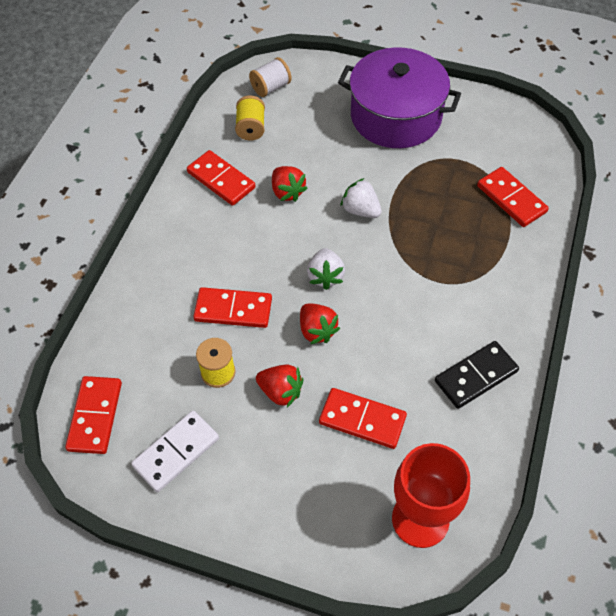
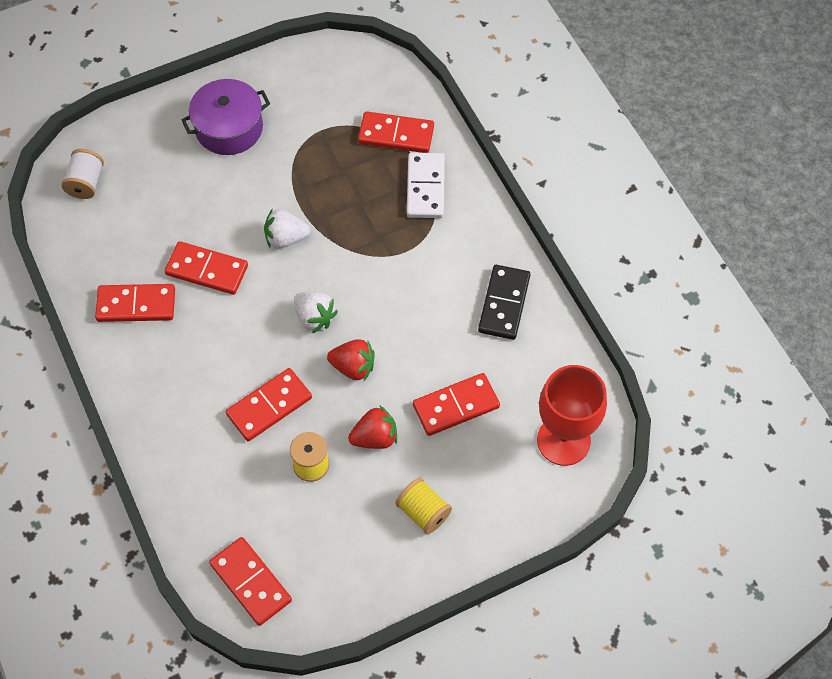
camera: 45 degrees left, 5 degrees up
white domino [131,411,219,492] -> white domino moved to [407,153,445,218]
yellow spool [235,96,265,140] -> yellow spool moved to [395,478,452,534]
red strawberry [272,166,308,202] -> red domino [165,241,248,295]
purple pot [338,47,461,148] -> purple pot [181,79,270,155], size x0.66

